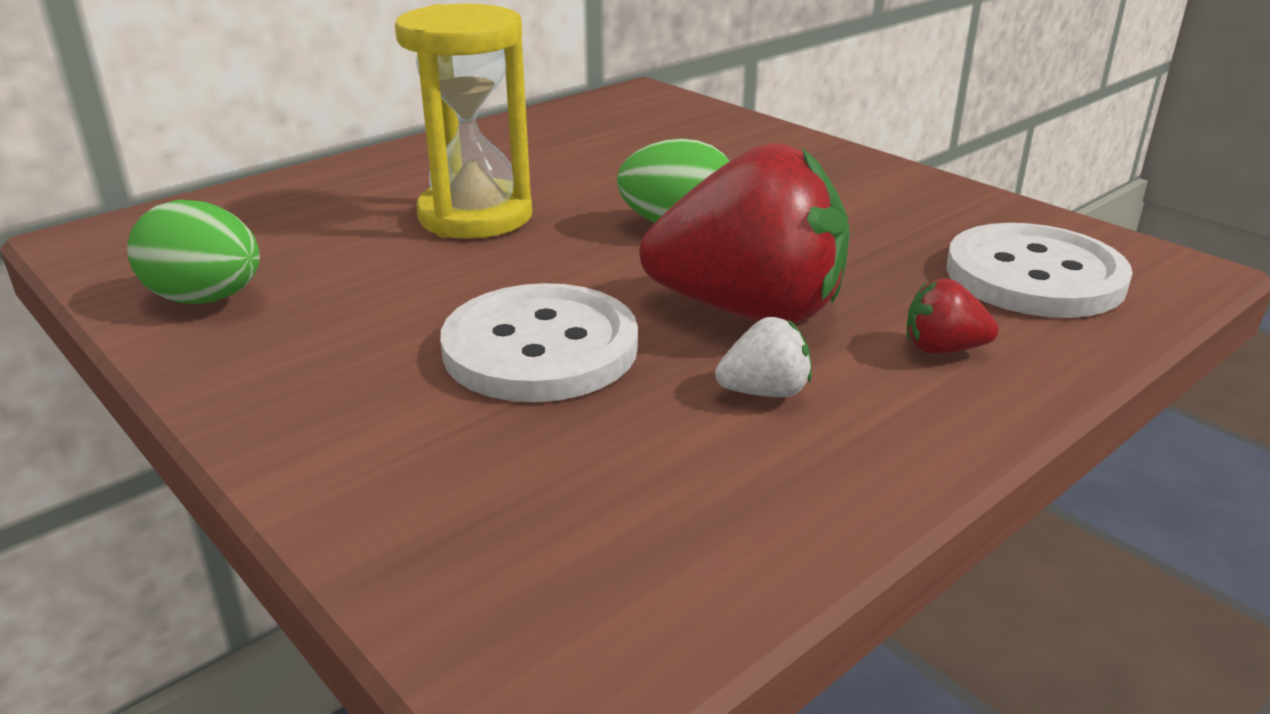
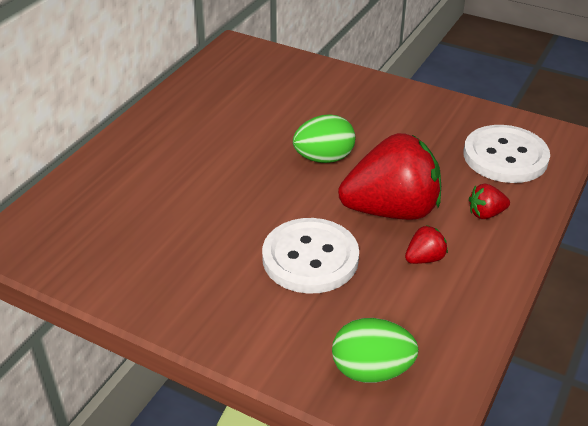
camera: 20 degrees left, 10 degrees up
green egg [127,200,260,304] -> green egg moved to [332,318,419,383]
yellow hourglass [395,4,532,239] -> none
white strawberry [715,317,812,397] -> red strawberry [405,225,448,264]

